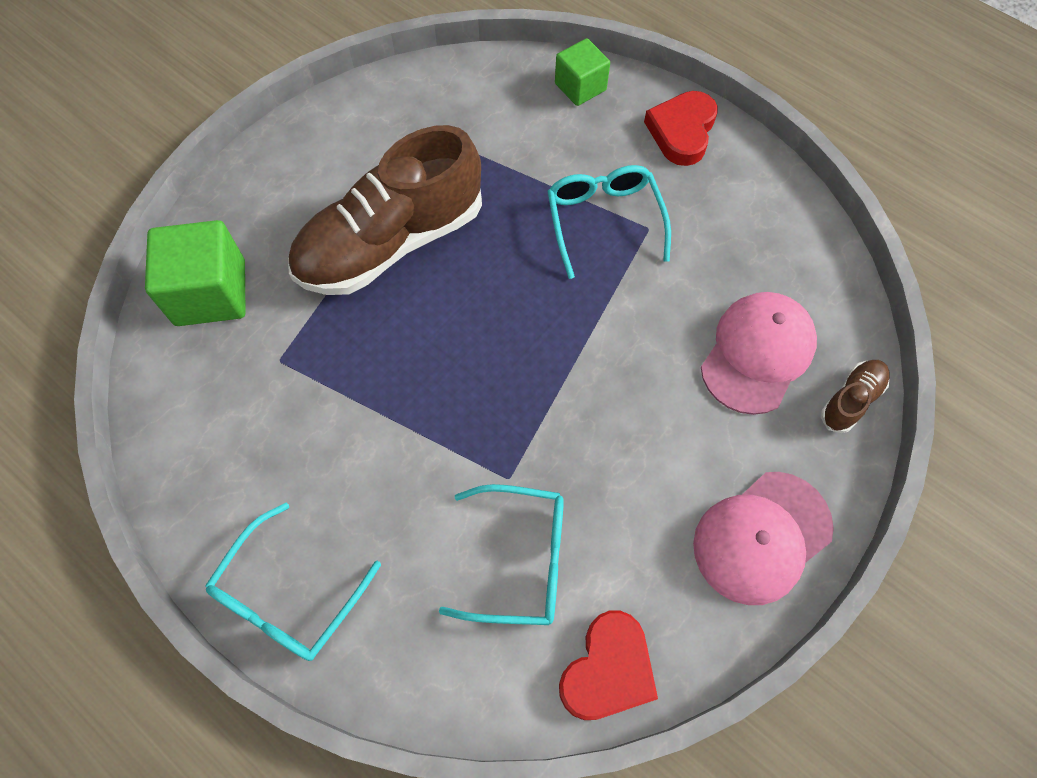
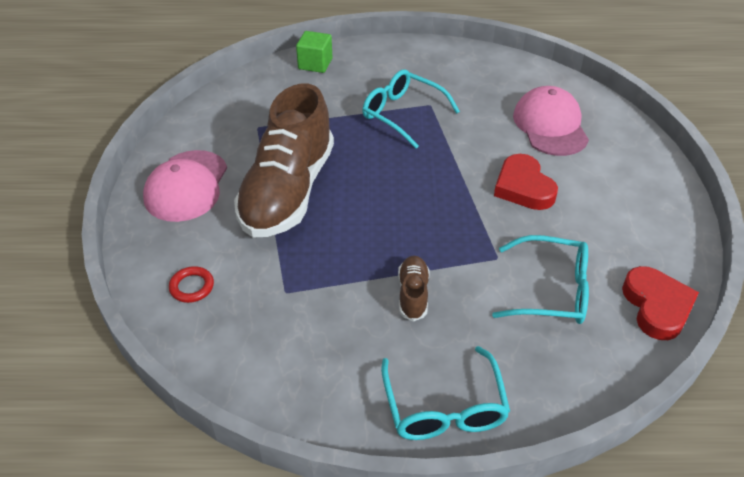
camera: 40 degrees left, 20 degrees down
green cube [145,220,246,326] -> red ring [169,266,214,303]
turquoise glasses [439,484,564,625] -> turquoise glasses turned 45 degrees clockwise [492,235,589,324]
red heart [644,91,718,166] -> red heart moved to [494,154,558,210]
pink cap [693,472,834,605] -> pink cap moved to [143,150,227,222]
brown shoe [821,360,890,433] -> brown shoe moved to [398,256,429,322]

